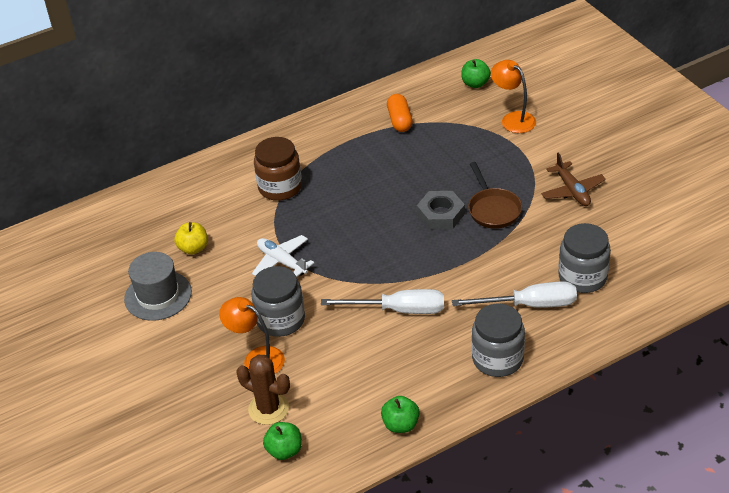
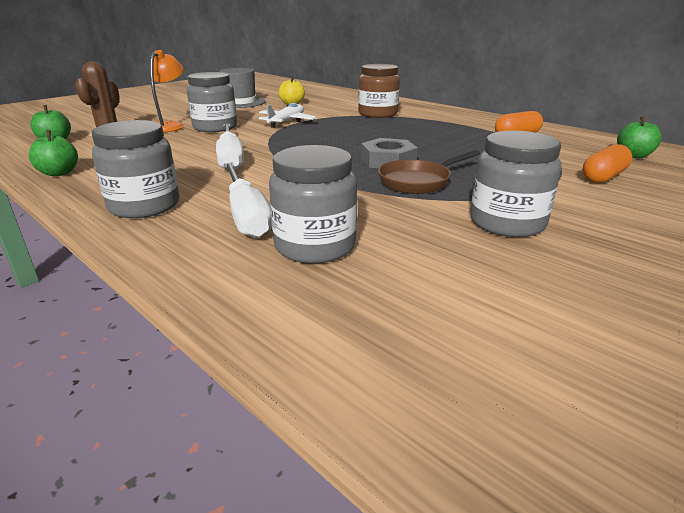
camera: 70 degrees right, 15 degrees down
orange lamp [491,60,536,133] -> orange capsule [583,144,632,183]
brown plane [541,153,606,206] -> grey jar [470,131,562,237]

